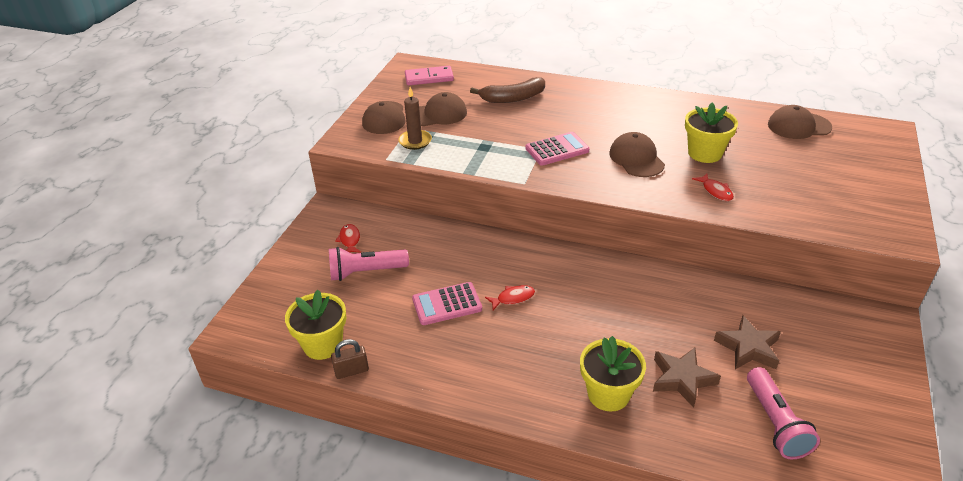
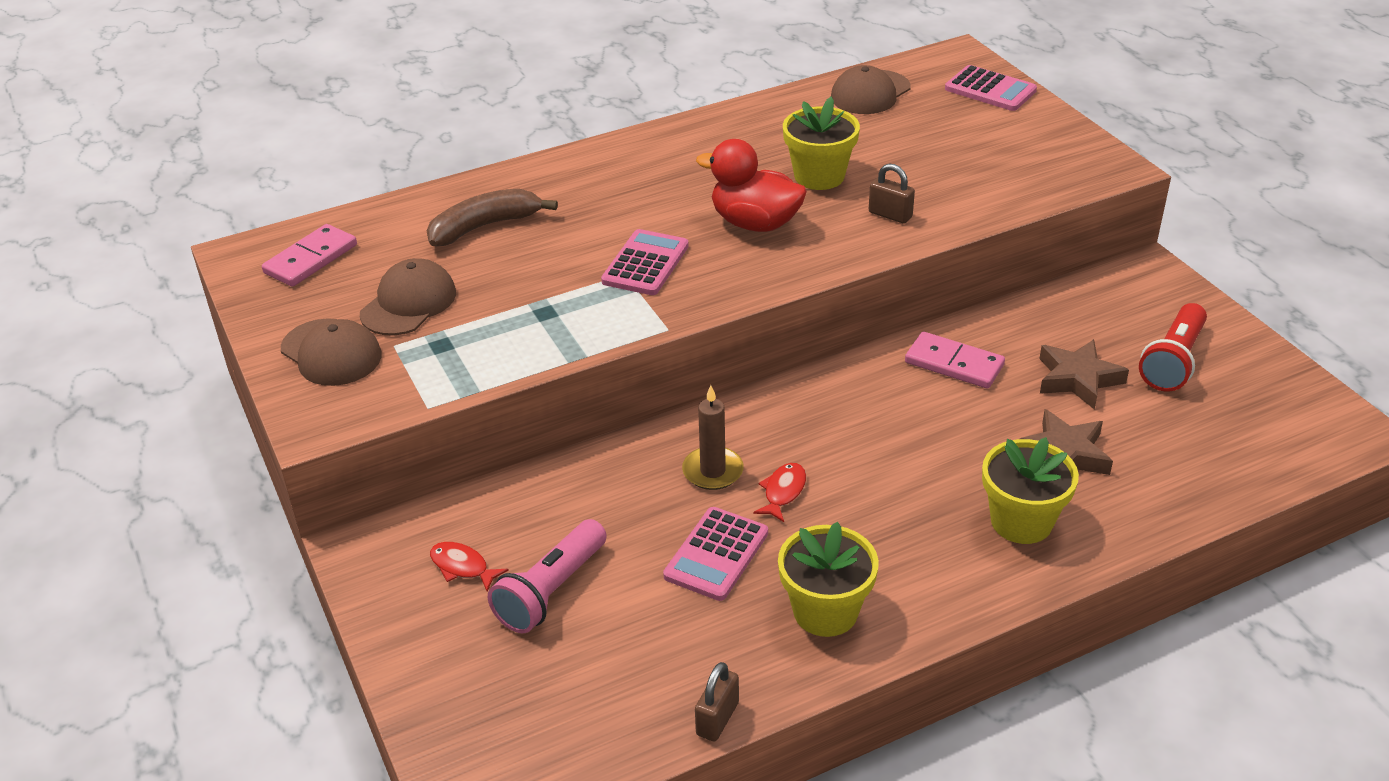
camera: 45 degrees left, 0 degrees up
yellow flower pot [285,290,346,360] -> yellow flower pot moved to [778,522,879,637]
brown candle [398,87,432,150] -> brown candle moved to [682,385,744,490]
brown banana [470,77,545,103] -> brown banana turned 150 degrees counterclockwise [427,189,558,246]
brown cap [609,132,665,177] -> red duck [696,139,807,232]
red fish [692,173,734,201] -> brown padlock [869,164,915,224]
pink flashlight [747,367,820,459] -> none
none -> pink domino [905,332,1005,389]
none -> pink calculator [945,65,1037,111]
none -> red flashlight [1139,303,1207,391]

